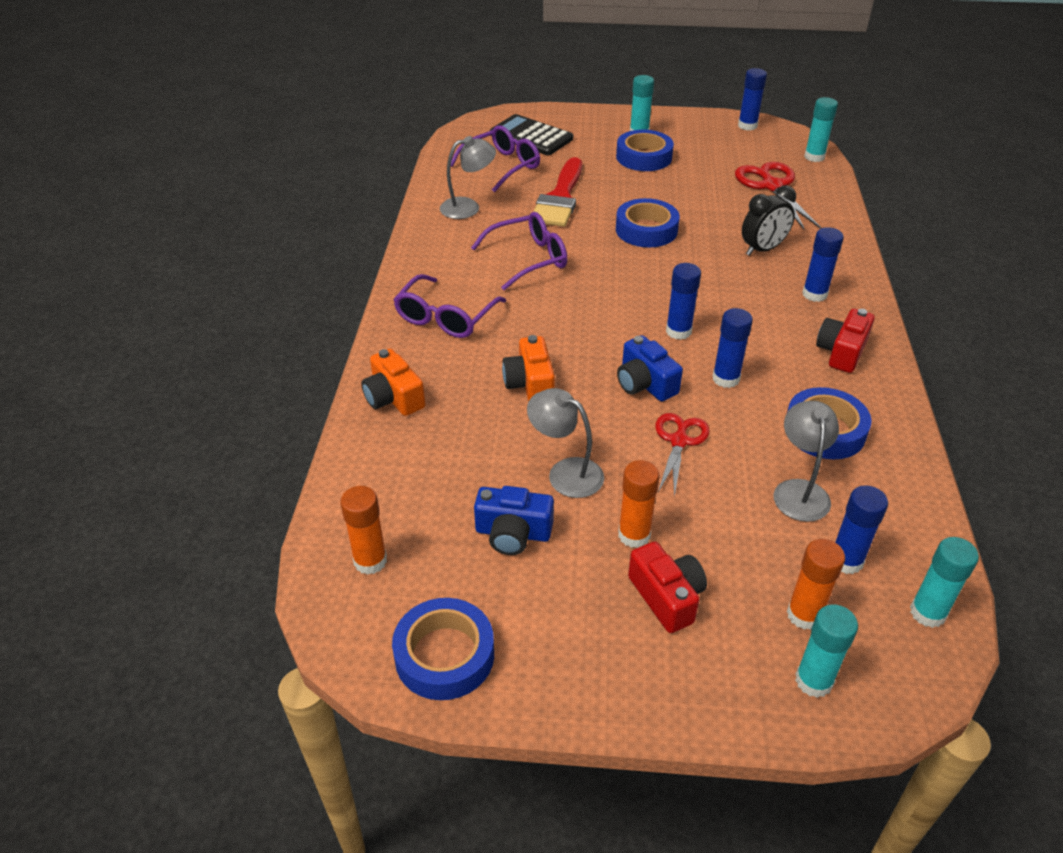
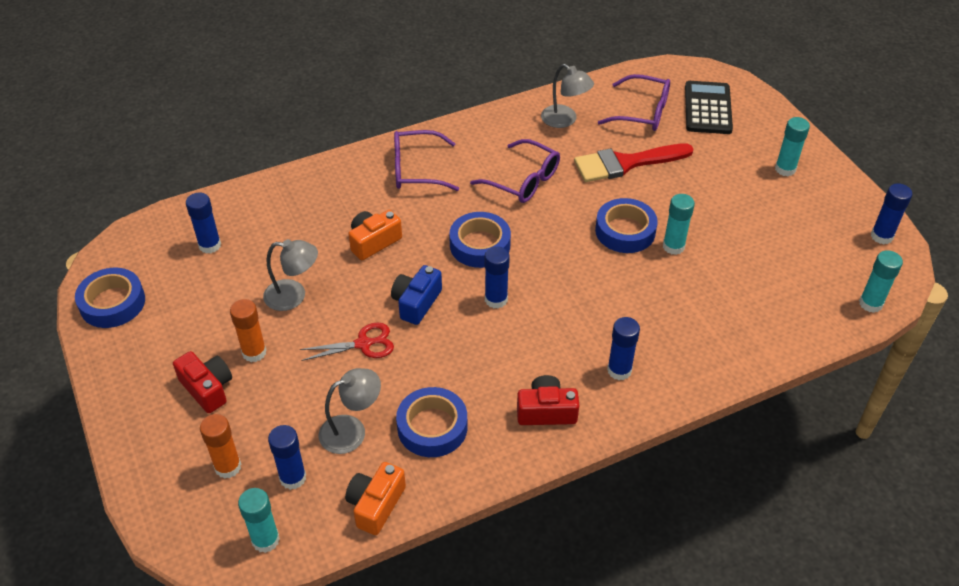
camera: 60 degrees right, 5 degrees up
orange glue stick [340,486,387,575] -> none
orange camera [361,348,425,416] -> orange camera moved to [345,462,406,535]
blue camera [474,486,554,555] -> none
grey lamp [527,388,604,498] -> grey lamp turned 90 degrees clockwise [263,239,318,311]
blue tape [616,130,674,171] -> blue tape moved to [449,212,511,268]
red camera [628,542,707,633] -> red camera turned 75 degrees counterclockwise [173,351,232,413]
blue glue stick [712,308,753,388] -> blue glue stick moved to [186,193,221,254]
red scissors [735,162,821,229] -> none
black clock [742,185,796,256] -> none
turquoise glue stick [795,604,858,698] -> turquoise glue stick moved to [663,194,695,255]

